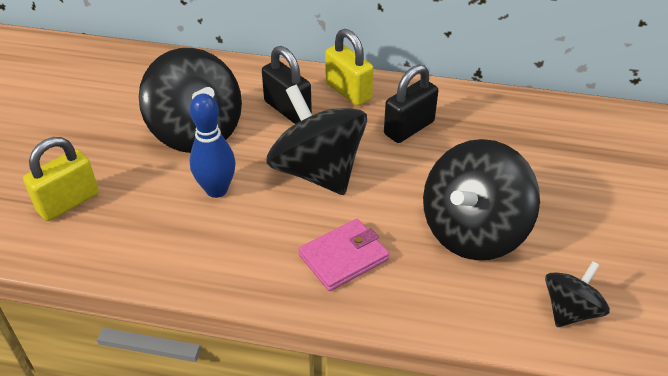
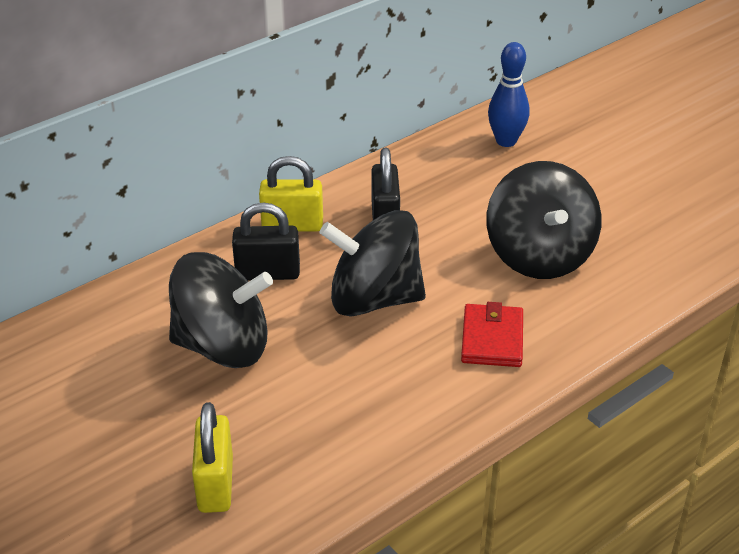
camera: 50 degrees left, 5 degrees down
blue bowling pin [190,94,236,198] -> blue bowling pin moved to [488,42,530,147]
pink wallet [298,219,389,291] -> red wallet [461,302,523,367]
black spinning top [545,261,610,327] -> none

